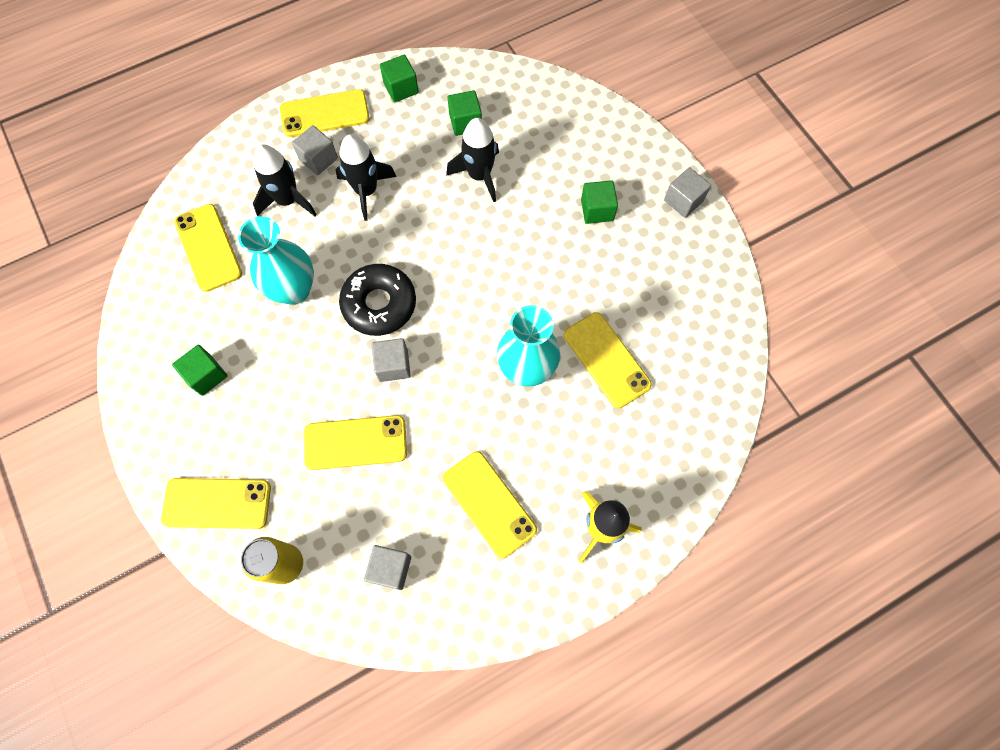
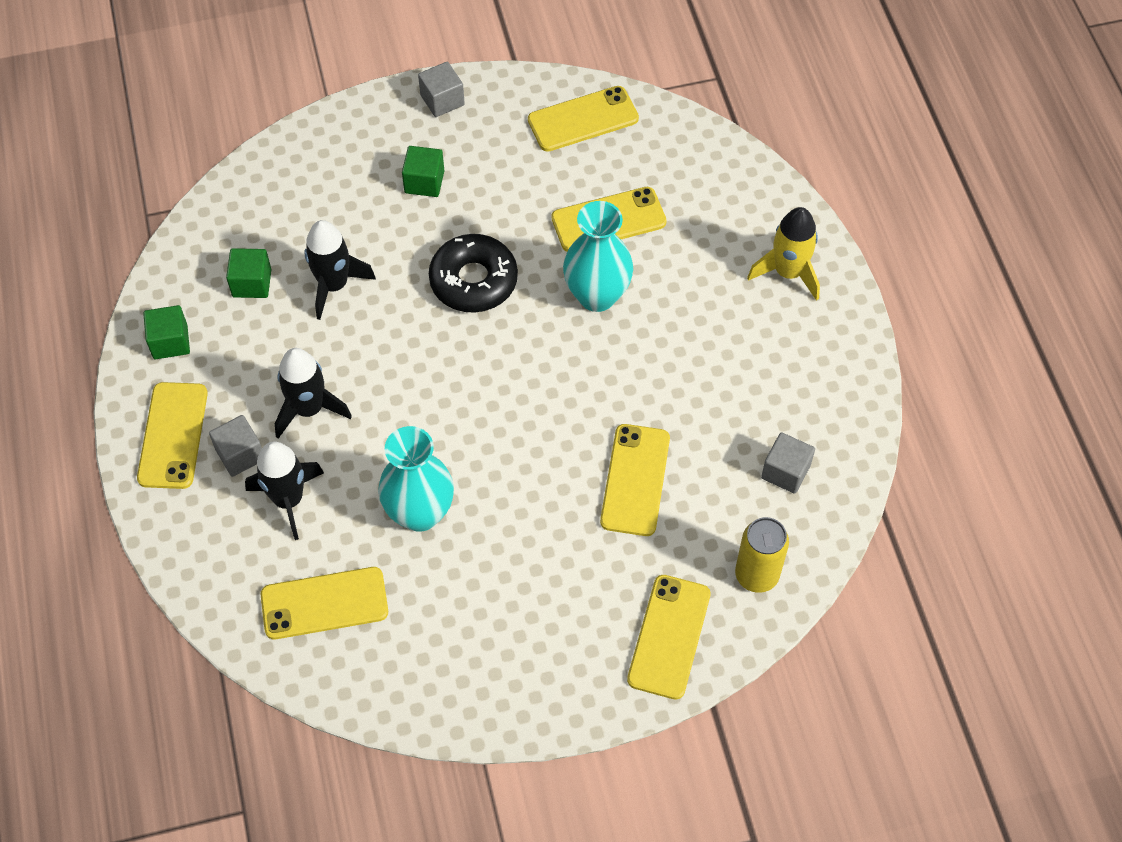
camera: 75 degrees left, 10 degrees down
green cube [172,345,228,396] -> none
black donut [339,264,416,336] -> black donut moved to [429,234,518,313]
grey cube [372,338,411,382] -> none
yellow phone [443,451,537,558] -> yellow phone moved to [528,86,639,152]

